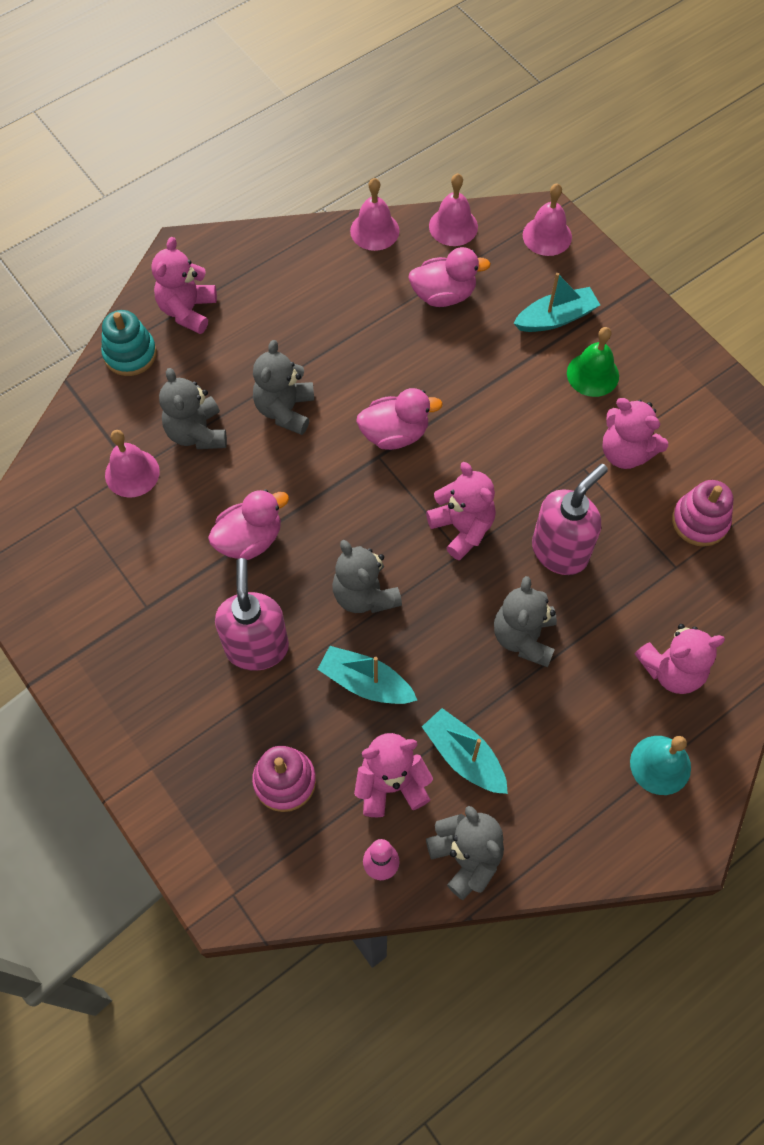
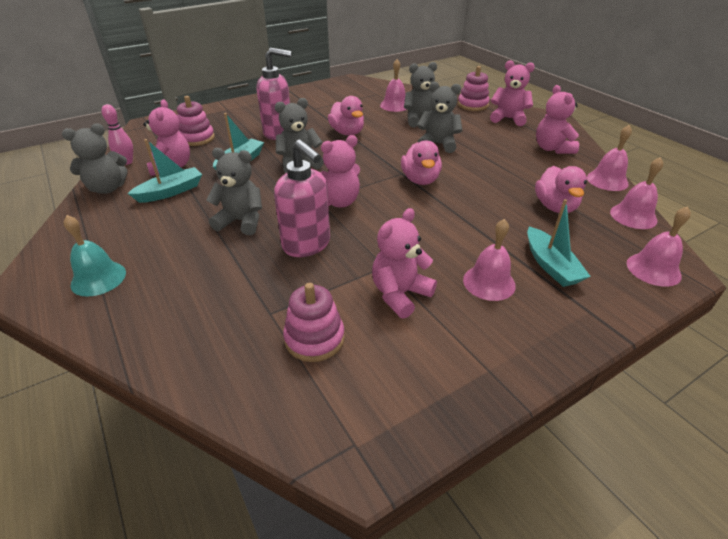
camera: 95 degrees right, 25 degrees down
turquoise stacking toy [101,310,157,376] -> pink stacking toy [458,66,490,111]
green bell [567,327,619,397] -> pink bell [463,219,516,301]
pink teddy bear [634,624,725,694] -> pink teddy bear moved to [536,85,579,154]

